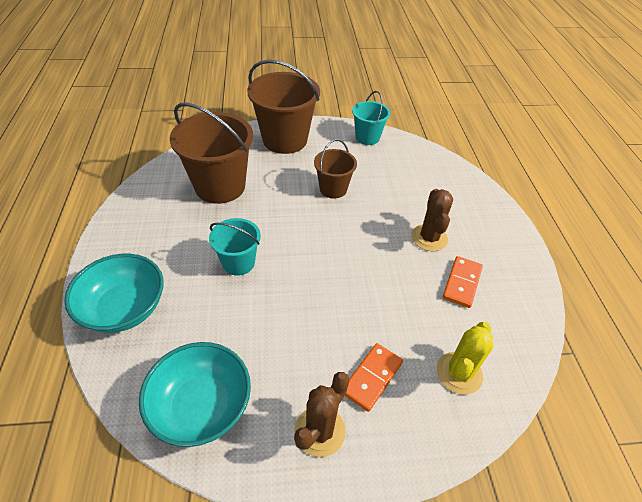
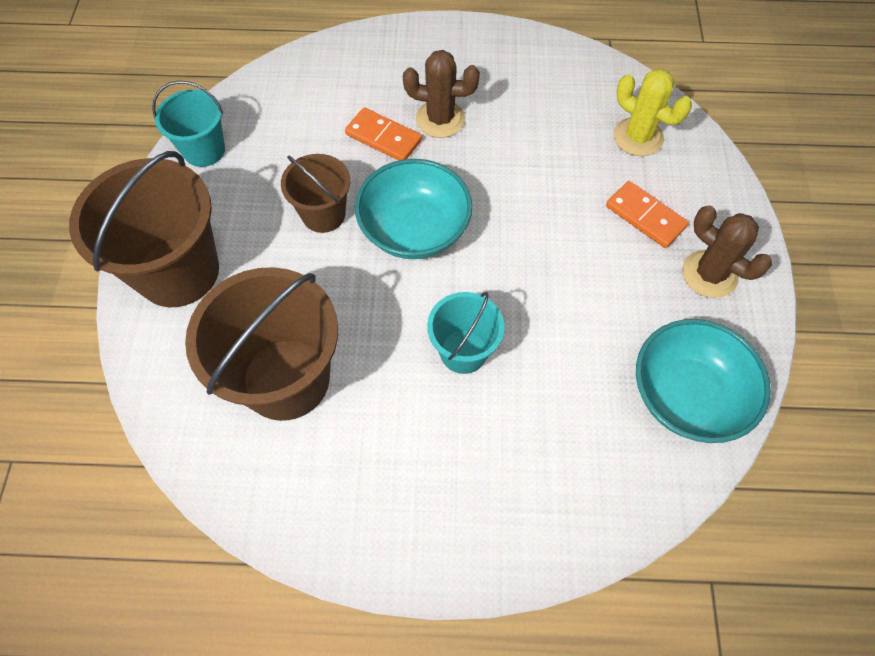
camera: 80 degrees left, 15 degrees up
turquoise bowl [64,254,164,333] -> turquoise bowl moved to [355,159,472,259]
orange domino [443,256,483,308] -> orange domino moved to [345,107,422,161]

